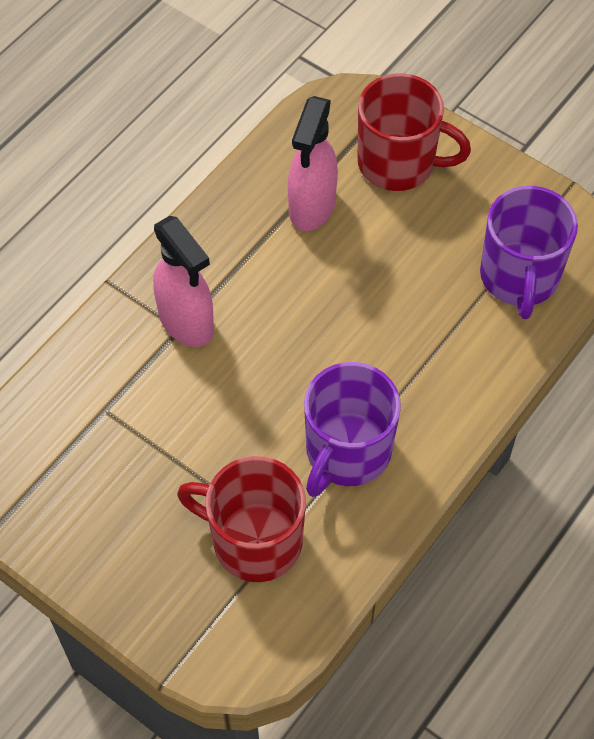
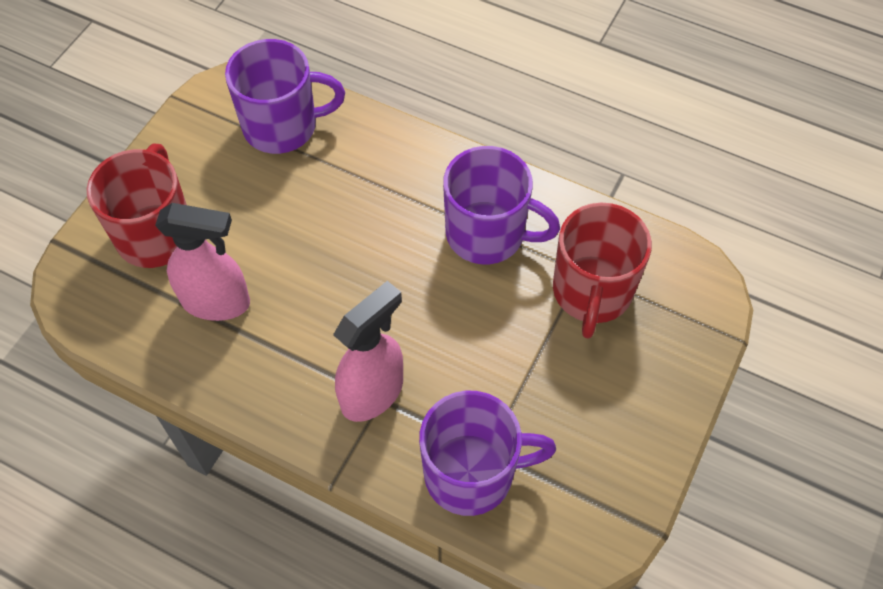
camera: 100 degrees left, 0 degrees up
none -> purple mug [419,391,556,516]

